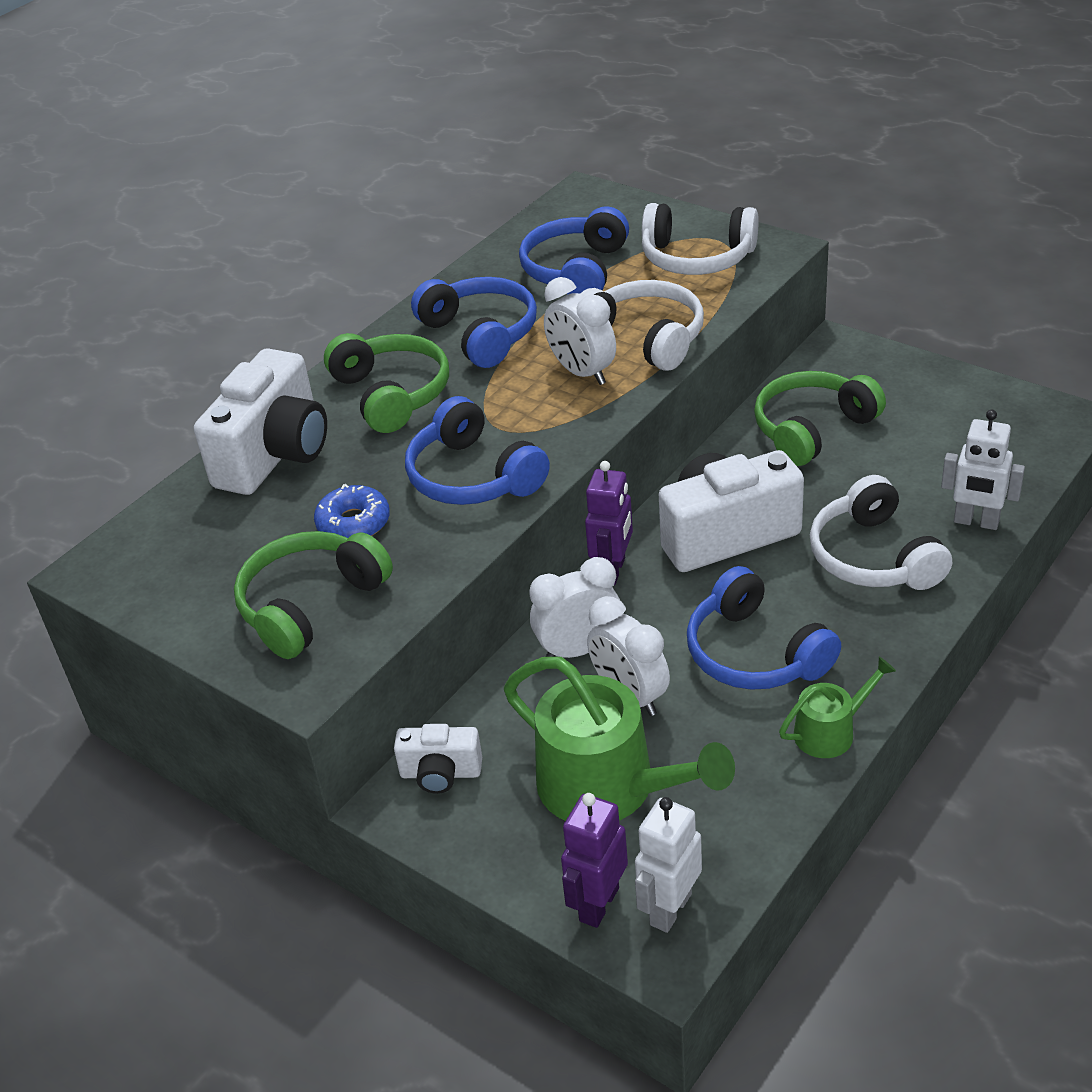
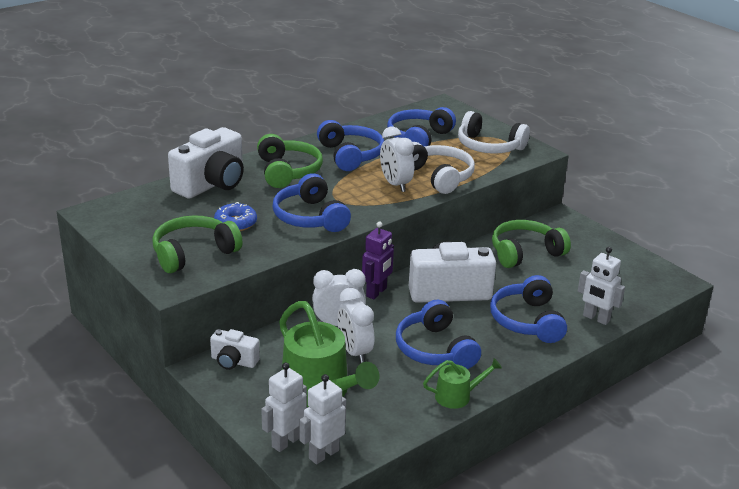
camera: 10 degrees right, 10 degrees down
purple robot [561,793,628,928] -> white robot [261,362,307,452]
white headphones [810,475,952,590] -> blue headphones [490,275,567,343]

